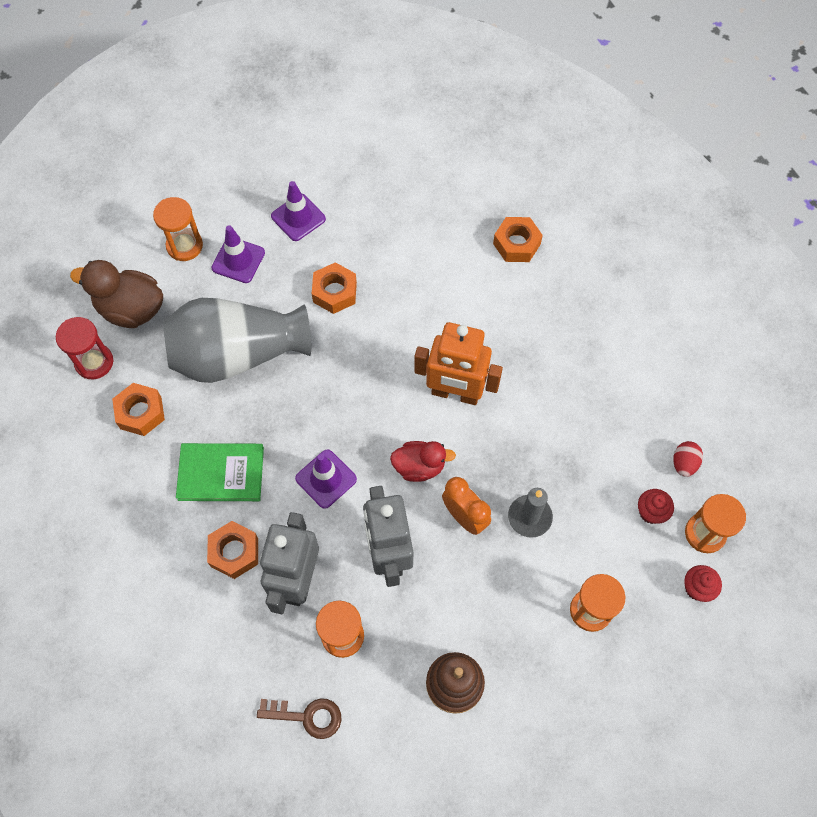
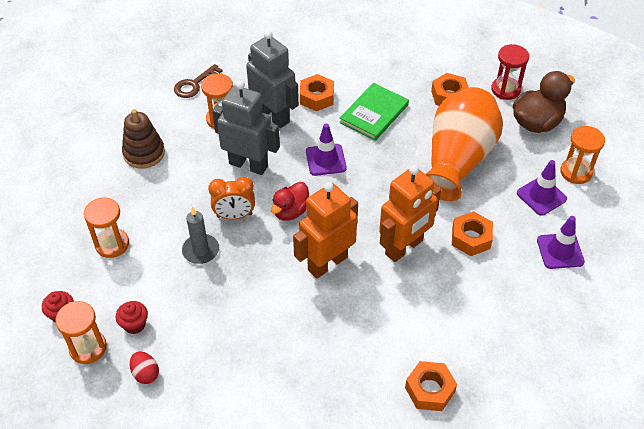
camera: 125 degrees right, 15 degrees down
grey vase [163,298,311,383] -> orange vase [426,87,503,201]
none -> orange robot [379,165,441,262]

